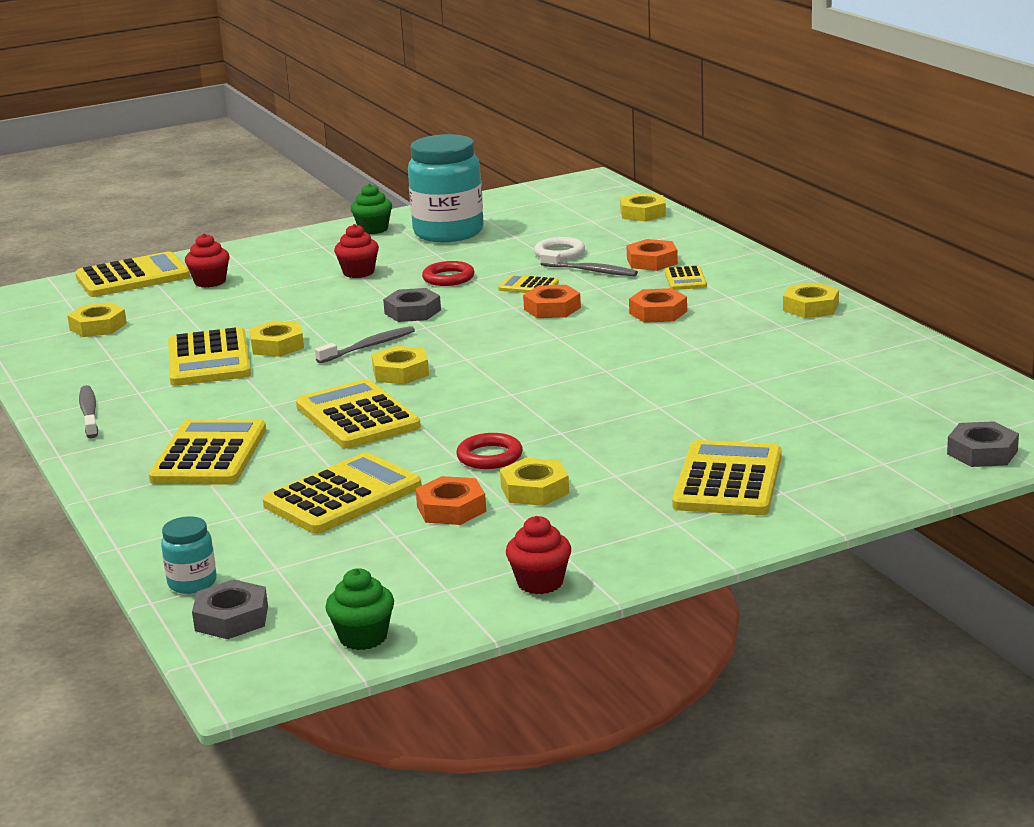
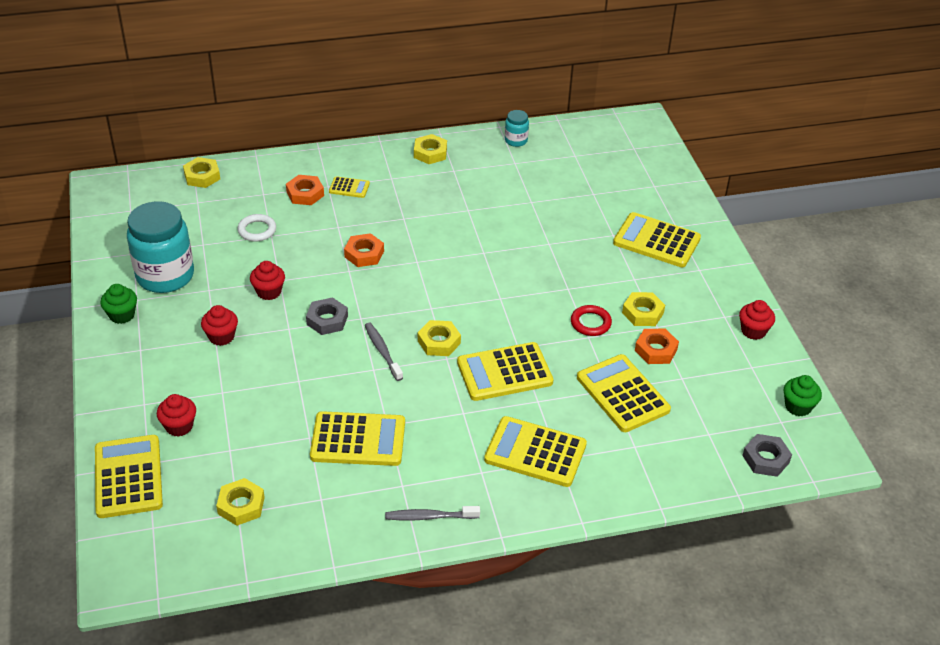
camera: 80 degrees left, 20 degrees up
turquoise jar [161,516,217,594] -> turquoise jar moved to [505,110,529,147]
yellow nut [249,321,304,357] -> none
red ring [422,261,475,286] -> red cupcake [250,261,285,300]
yellow calculator [498,275,559,293] -> none
grey toothbrush [540,251,638,276] -> none
orange nut [629,288,687,323] -> none
grey nut [947,421,1019,467] -> none

